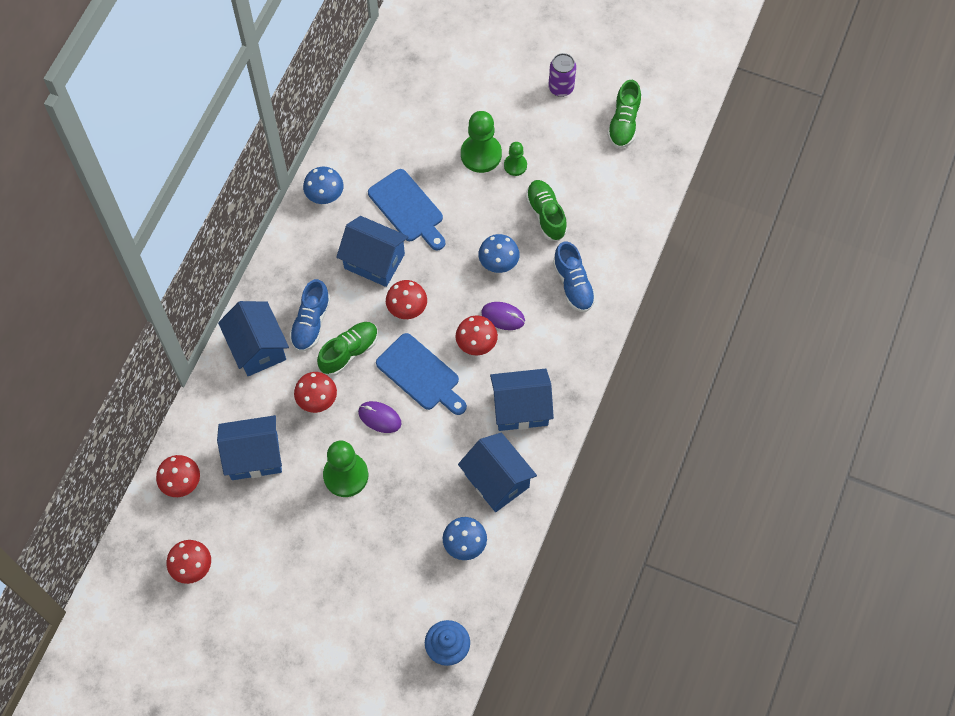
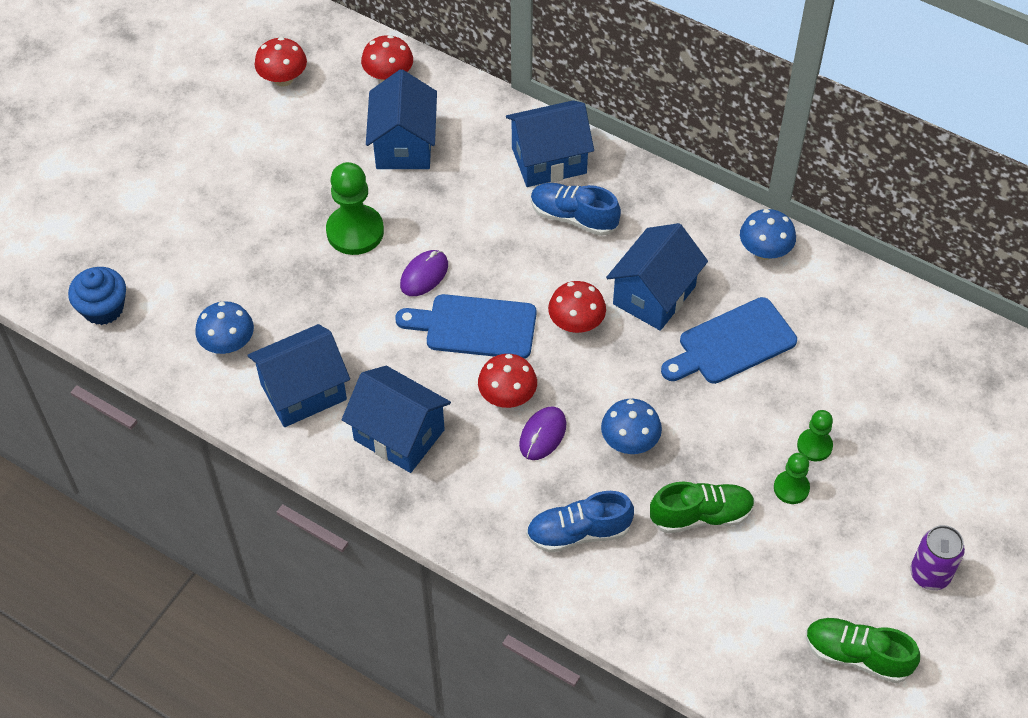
camera: 100 degrees right, 10 degrees down
red mushroom [294,372,337,413] -> none
green shoe [317,322,378,376] -> none
blue cutting board [376,333,467,415] -> blue cutting board turned 45 degrees clockwise [395,294,537,359]
green pawn [461,111,502,173] -> green pawn [797,410,833,461], size x0.56
blue house [490,369,554,431] -> blue house turned 60 degrees counterclockwise [342,366,451,473]

